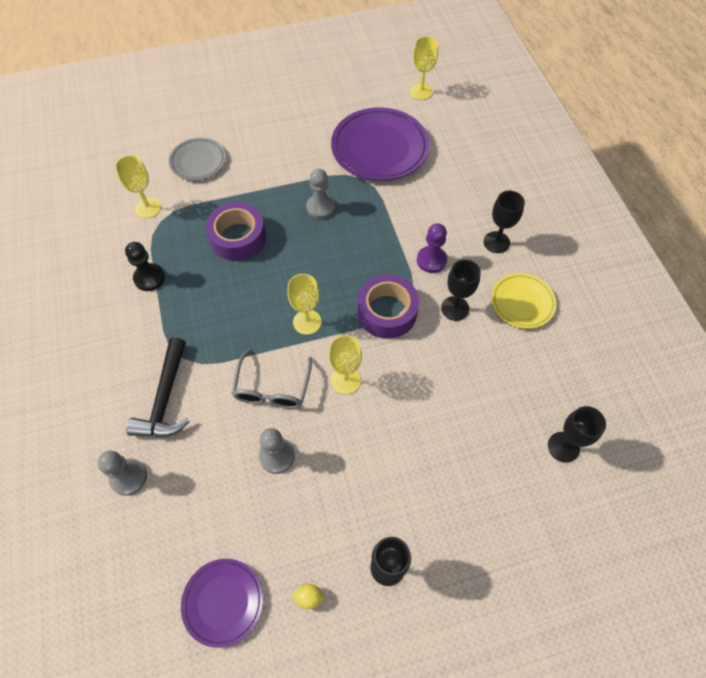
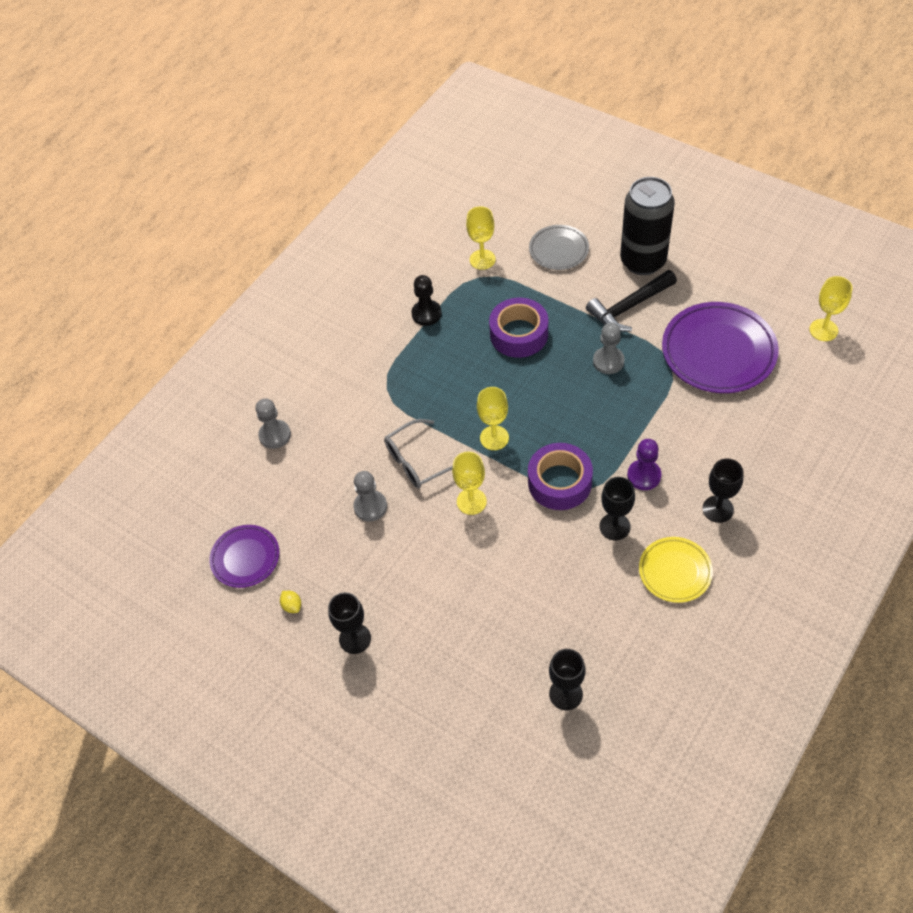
camera: 55 degrees right, 5 degrees down
black hammer [126,337,190,437] -> black hammer moved to [586,270,677,332]
none -> black can [620,177,675,275]

